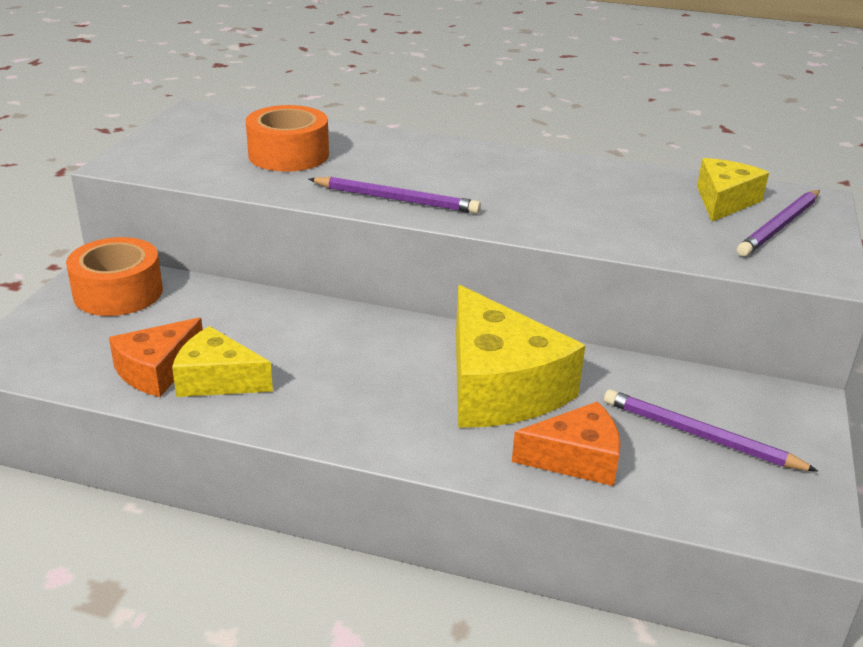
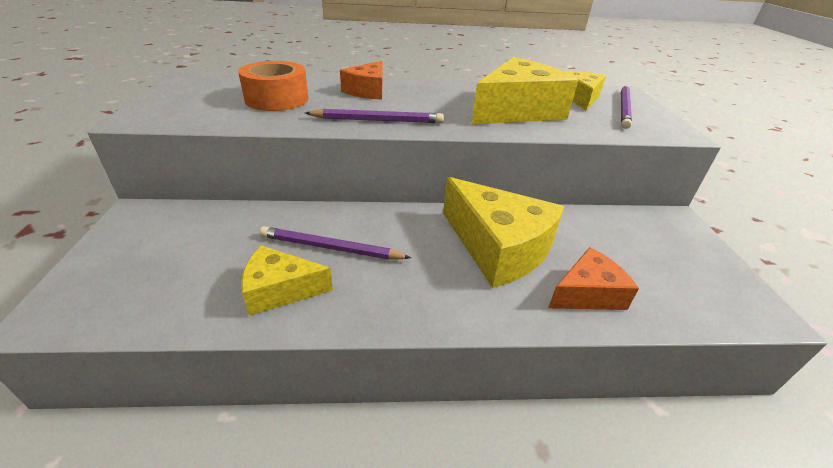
camera: 20 degrees left, 5 degrees up
orange tape [66,237,163,316] -> none
orange cheese [109,318,203,397] -> orange cheese moved to [340,61,383,100]
purple pencil [604,389,818,471] -> purple pencil moved to [259,226,411,260]
none -> yellow cheese [471,57,579,125]

